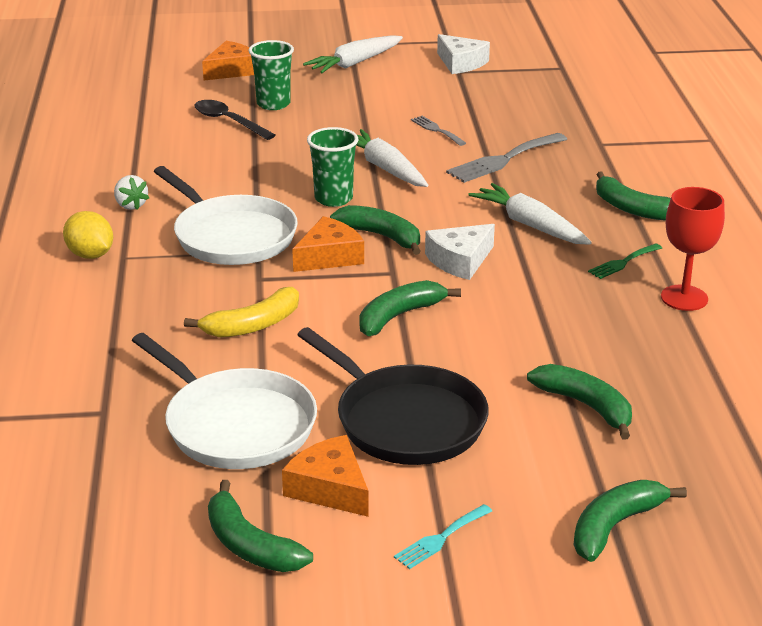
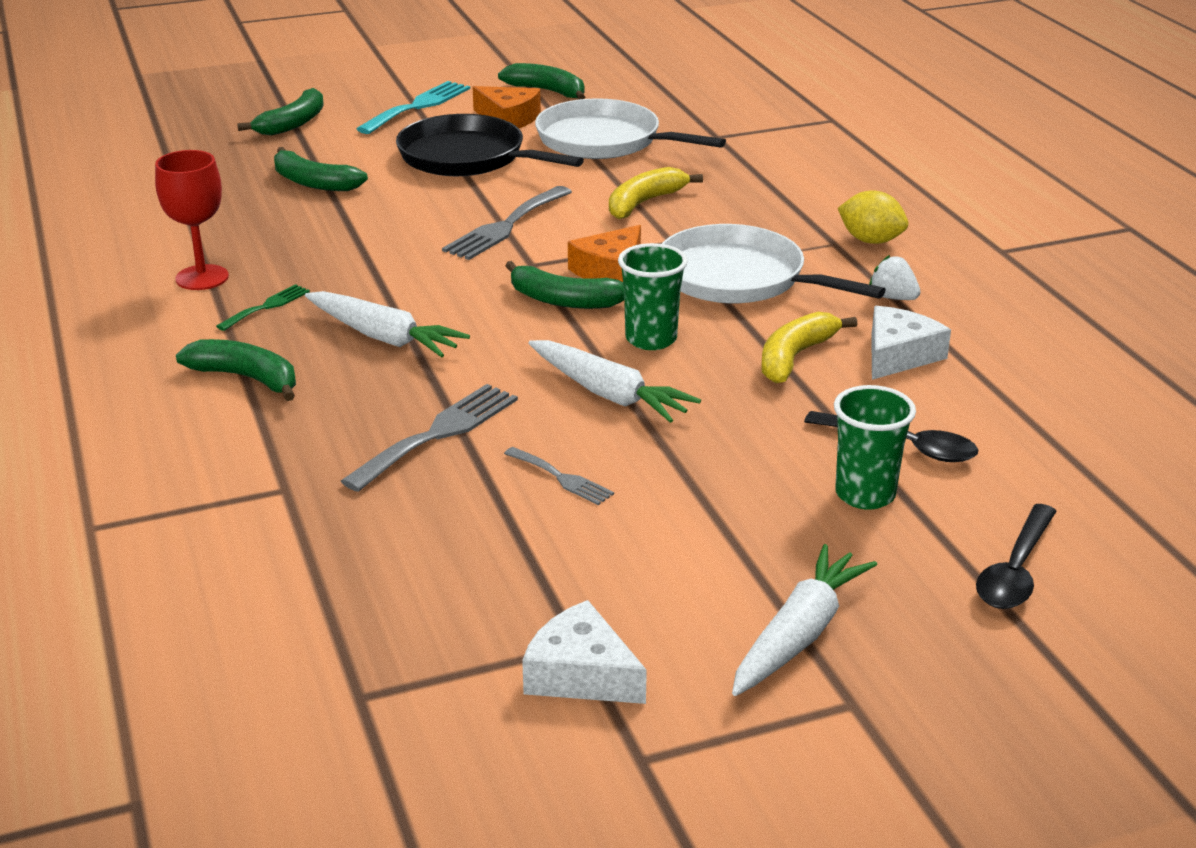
camera: 165 degrees right, 0 degrees up
orange cheese [202,41,254,81] -> black spoon [976,504,1057,609]
green banana [359,280,461,336] -> grey fork [442,186,572,260]
turquoise fork [394,504,492,569] -> turquoise fork [356,81,470,134], size x1.78
white cheese [425,224,495,280] -> white cheese moved to [871,306,951,380]
none -> yellow banana [761,312,858,383]

